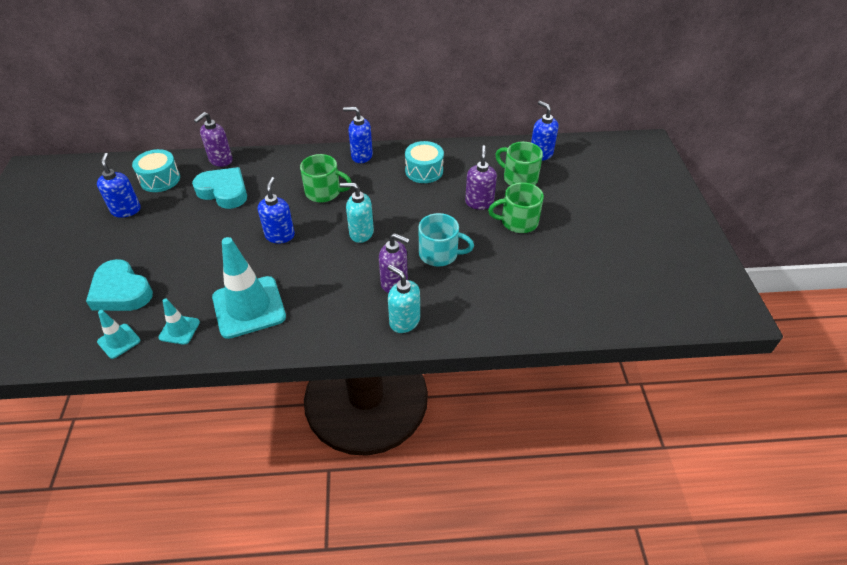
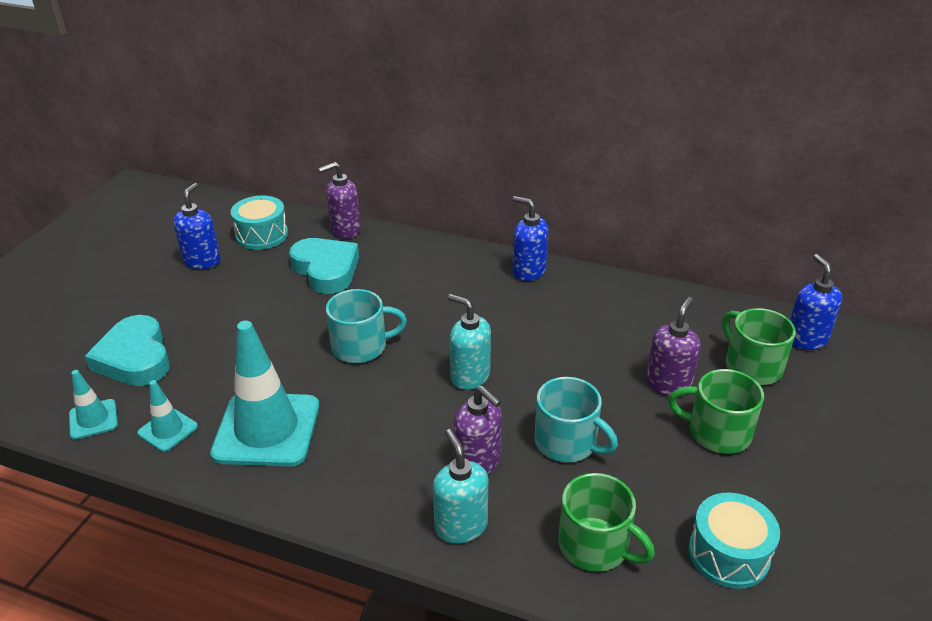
camera: 25 degrees right, 10 degrees down
blue soap dispenser [258,177,295,243] -> turquoise mug [326,289,407,363]
green mug [300,154,352,203] -> green mug moved to [558,473,655,572]
turquoise drum [405,141,444,183] -> turquoise drum moved to [689,492,780,589]

